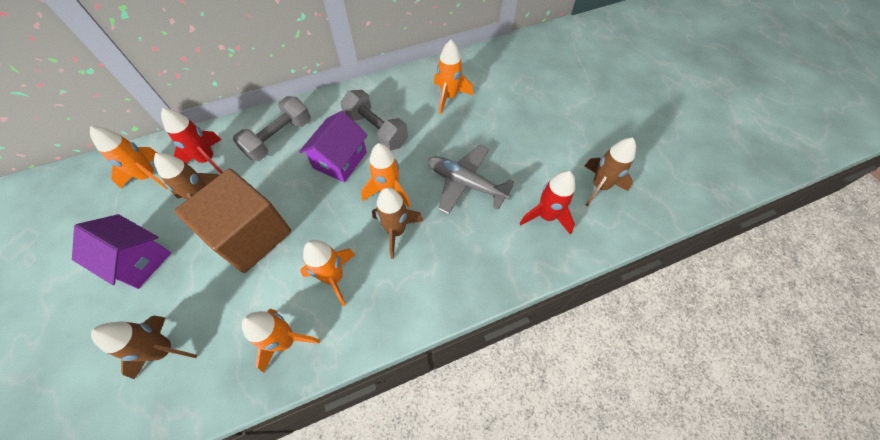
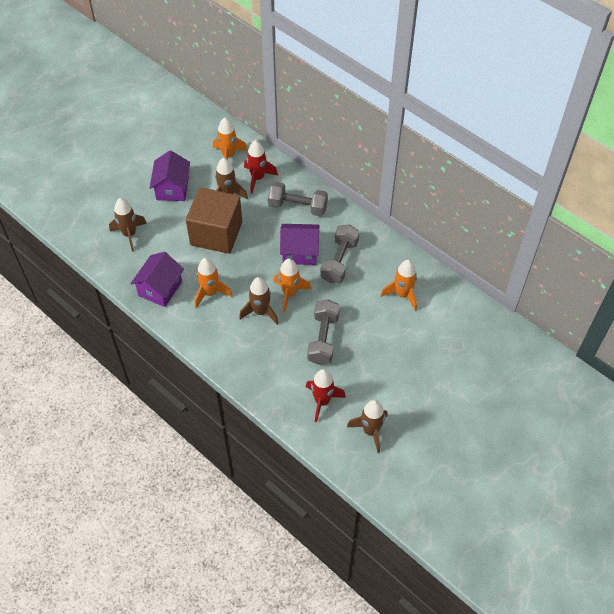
camera: 65 degrees right, 5 degrees down
orange rocket [242,309,320,373] -> purple house [130,252,184,307]
grey plane [428,144,514,215] -> grey dumbbell [307,299,340,365]

